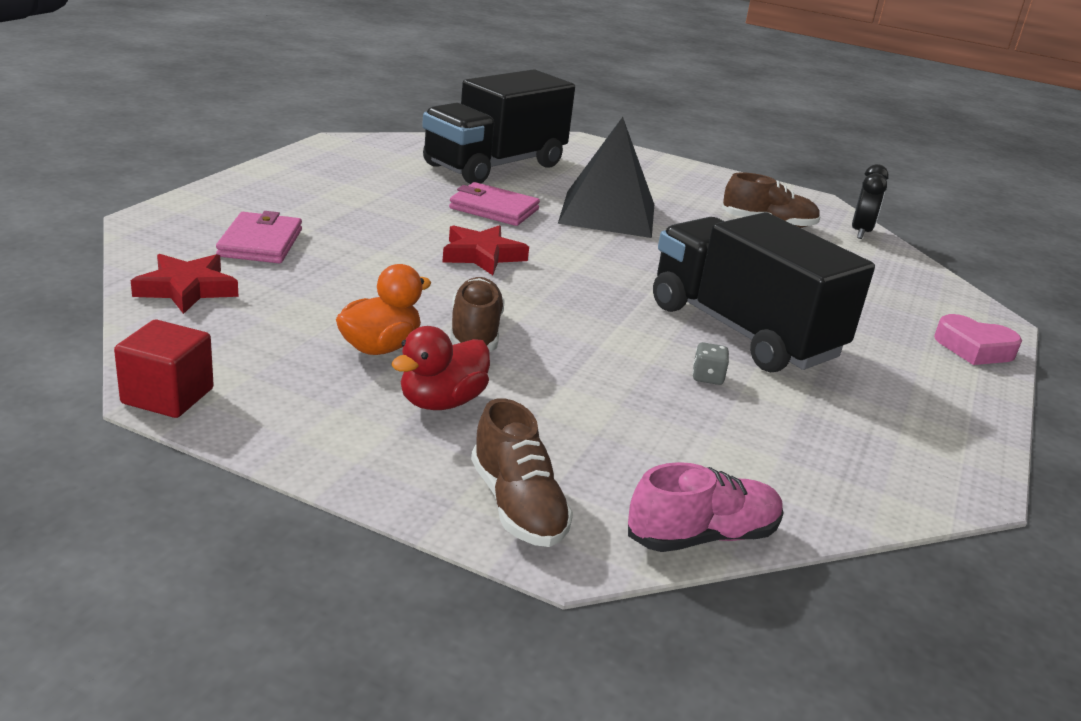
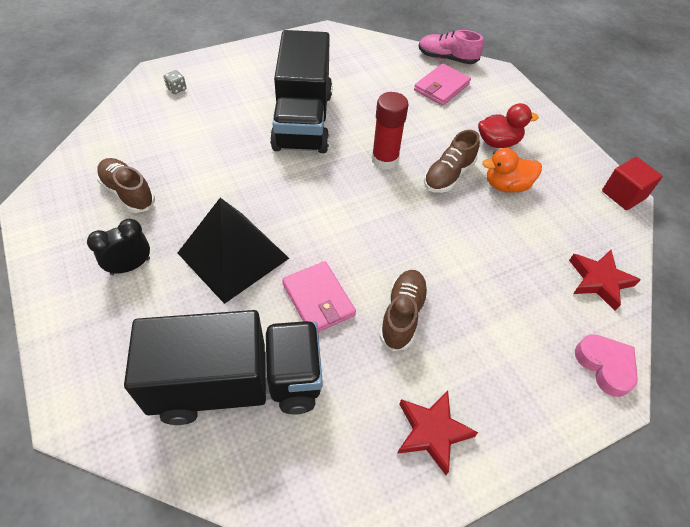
camera: 140 degrees left, 25 degrees up
pink wallet [216,211,302,263] -> pink wallet moved to [414,63,471,106]
red star [442,225,529,275] -> red star moved to [397,390,478,475]
brown shoe [471,398,573,547] -> brown shoe moved to [379,270,429,351]
grey dice [693,342,729,385] -> grey dice moved to [163,70,186,94]
black clock [852,164,889,239] -> black clock moved to [87,219,150,275]
pink heart [934,314,1022,365] -> pink heart moved to [575,334,638,397]
none -> red glue stick [372,92,408,170]

